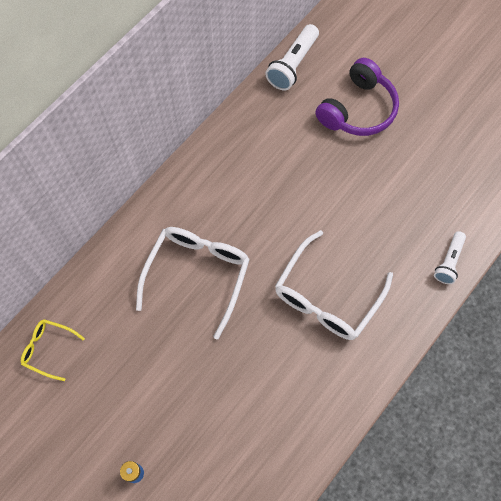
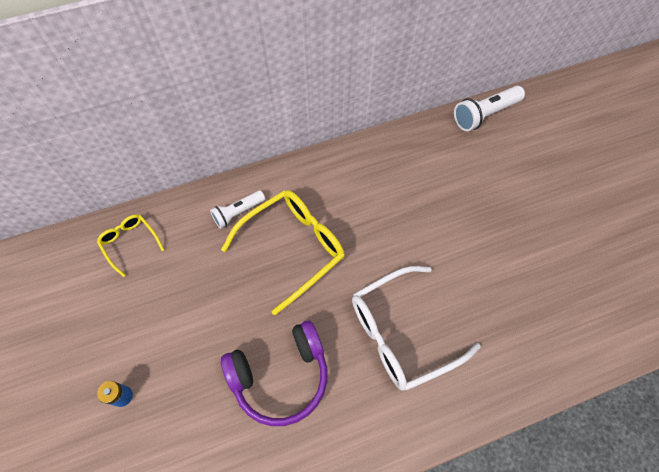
camera: 30 degrees right, 5 degrees down
white glasses [136,227,250,339] -> yellow glasses [221,190,345,315]
purple headphones [315,58,399,136] -> purple headphones moved to [221,321,327,426]
white flashlight [434,231,466,284] -> white flashlight moved to [210,190,265,229]

